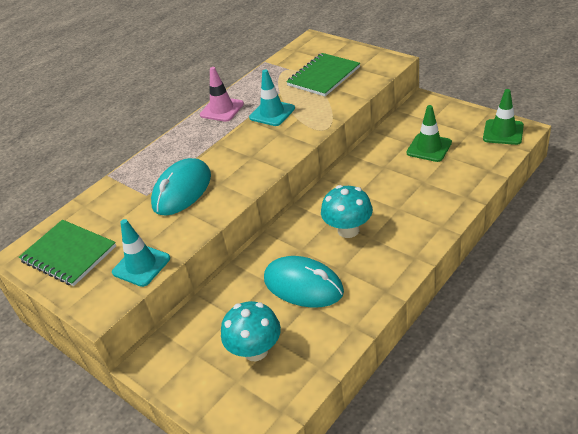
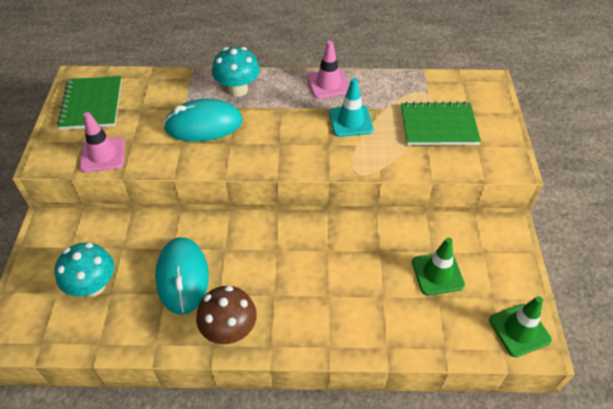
camera: 45 degrees right, 10 degrees up
turquoise traffic cone [112,219,170,287] -> pink traffic cone [80,112,125,172]
turquoise mushroom [321,185,373,238] -> turquoise mushroom moved to [212,47,260,97]
none -> brown mushroom [196,286,257,344]

